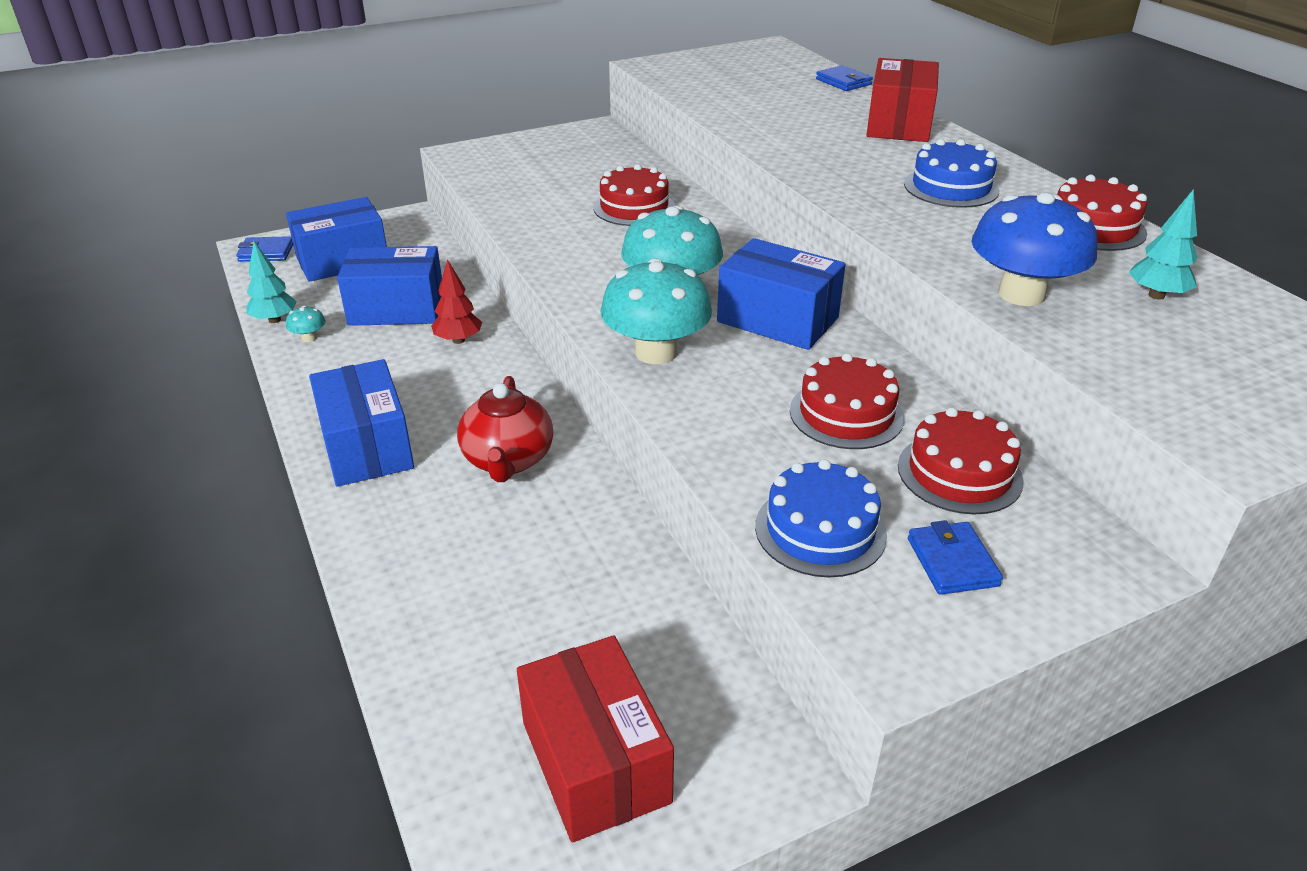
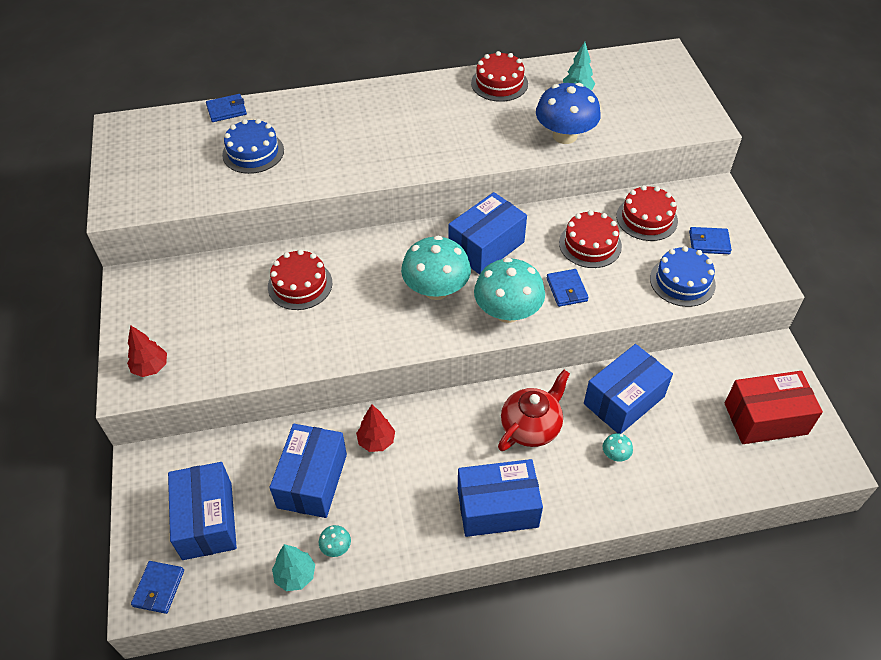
camera: 75 degrees left, 15 degrees up
red teapot [457,376,553,482] -> red teapot turned 60 degrees counterclockwise [498,370,570,451]
red box [866,58,939,142] -> none
blue cake [904,139,999,208] -> blue cake moved to [222,119,284,174]
none -> red tree [127,325,167,377]
none -> blue wallet [547,269,589,307]
none -> blue box [584,344,673,434]
none -> turquoise mushroom [603,433,633,462]

